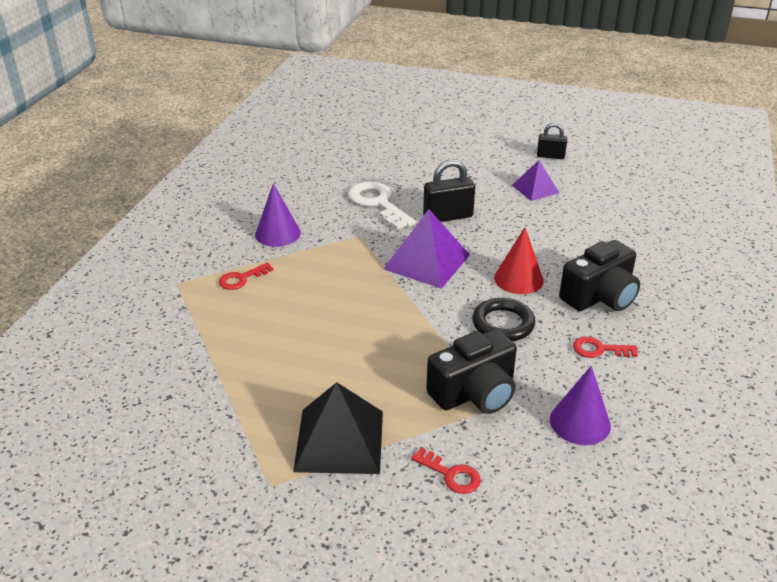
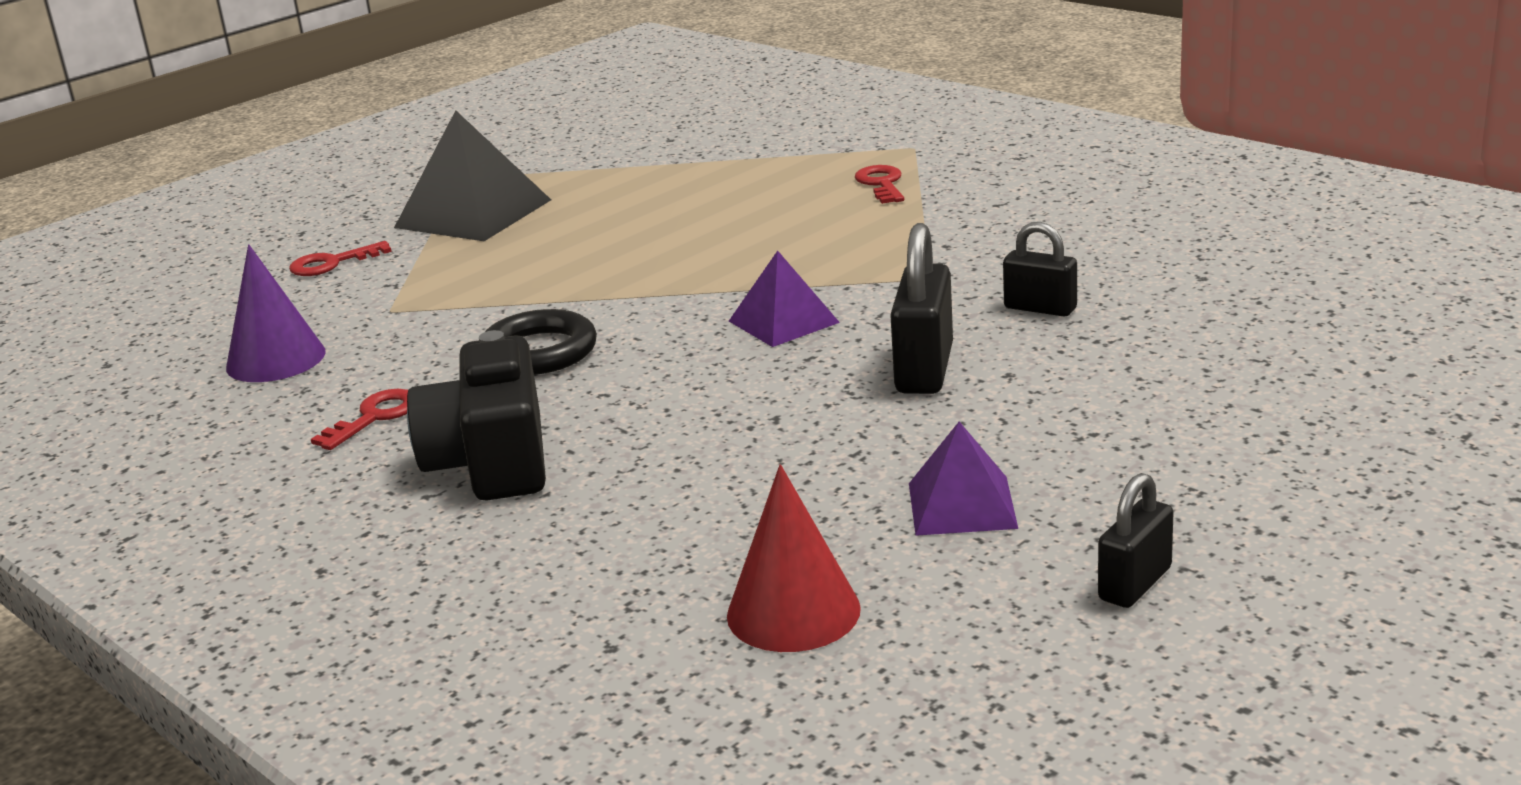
camera: 120 degrees right, 10 degrees down
purple cone [255,183,301,247] -> none
white key [348,181,416,230] -> black padlock [1003,222,1077,316]
purple pyramid [383,209,470,289] -> purple pyramid [729,251,840,347], size x0.60
black camera [426,329,517,414] -> none
red cone [494,227,544,294] -> red cone moved to [727,464,861,652]

